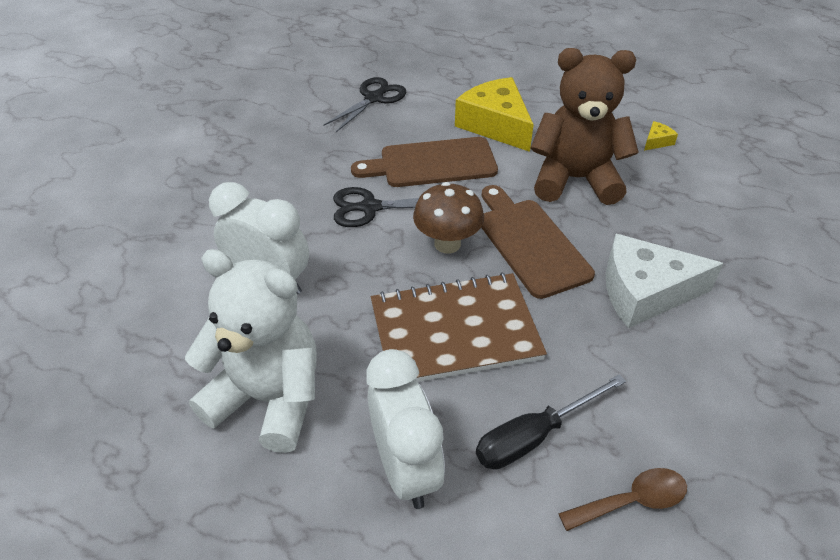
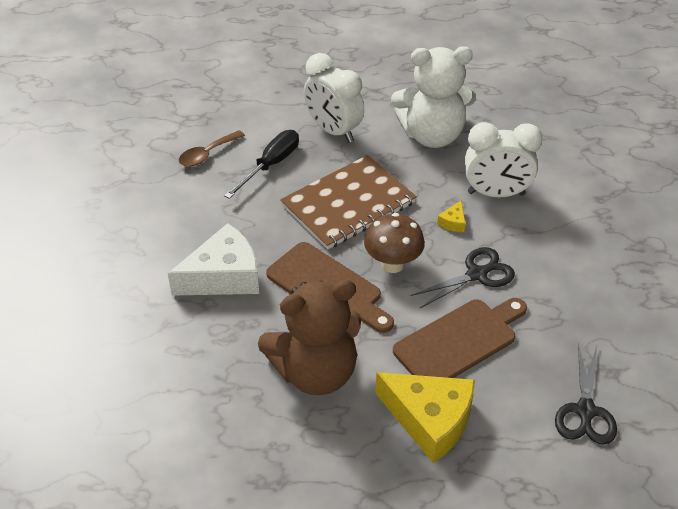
camera: 155 degrees right, 0 degrees up
yellow cheese [644,121,678,151] -> yellow cheese moved to [437,201,466,232]

